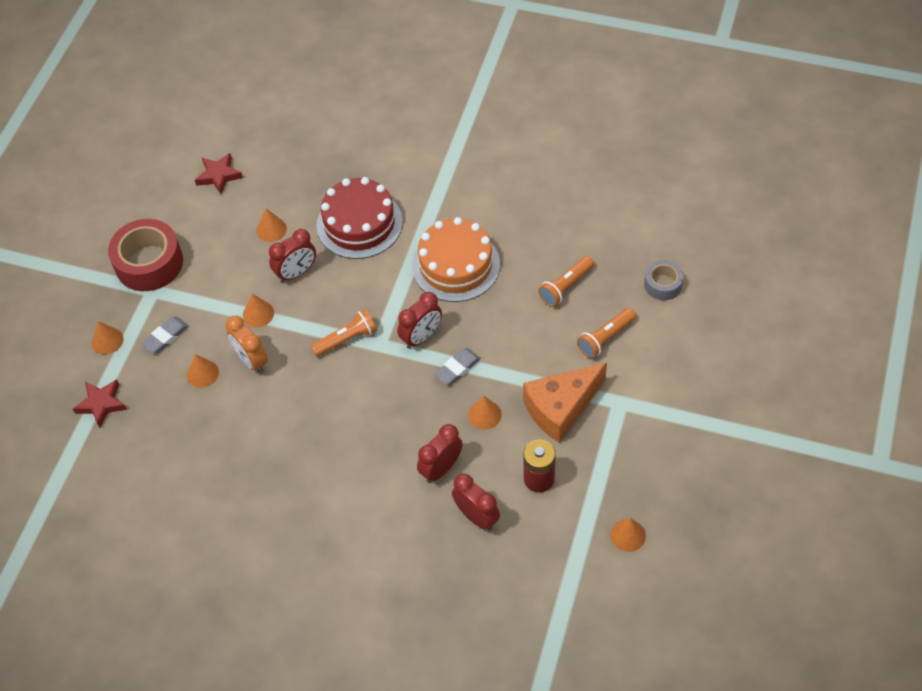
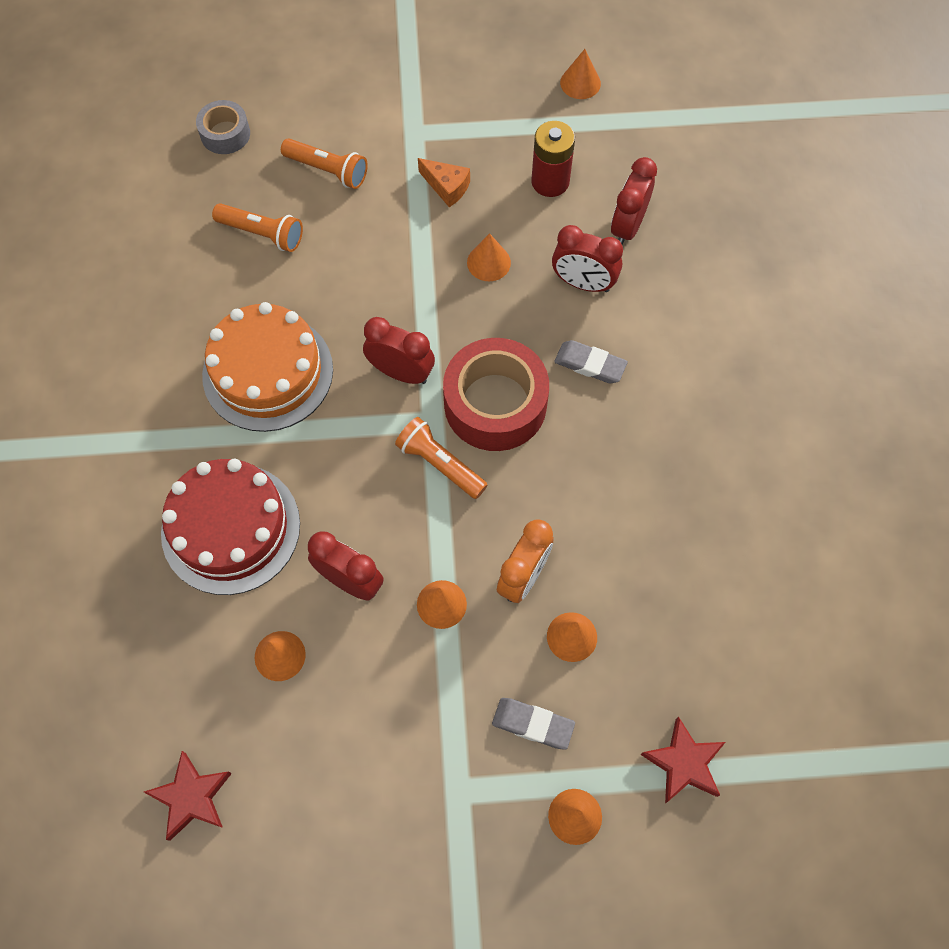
camera: 115 degrees left, 10 degrees up
red tape [108,219,183,291] -> red tape moved to [443,338,549,451]
grey eraser [434,348,481,385] -> grey eraser moved to [554,340,628,383]
orange cheese [523,363,607,443] -> orange cheese [418,158,470,207], size x0.49

